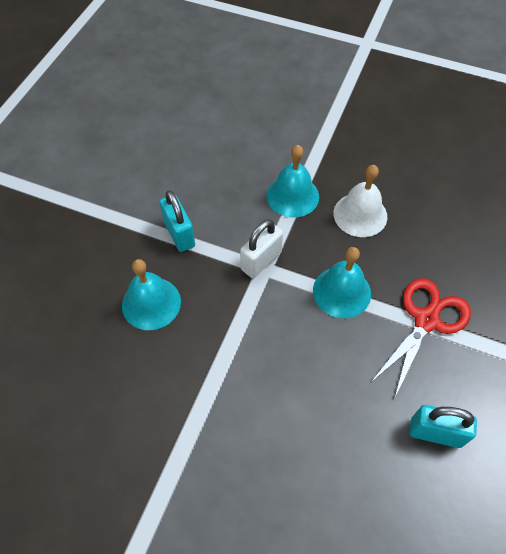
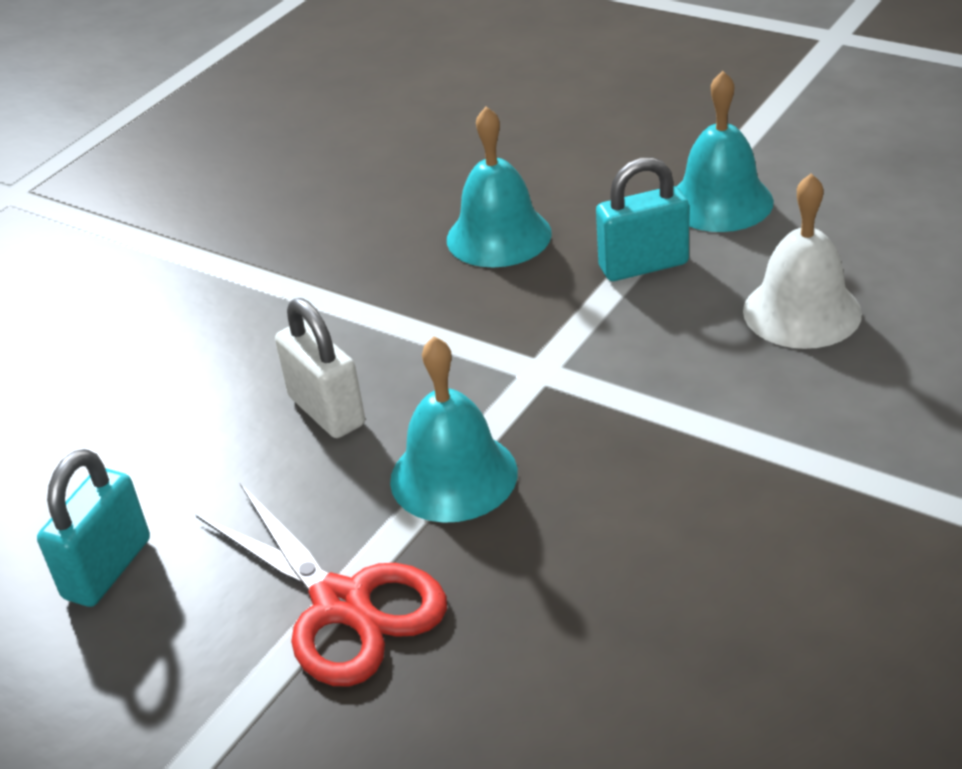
camera: 105 degrees right, 20 degrees down
white padlock [240,219,283,278] -> white padlock moved to [275,298,365,438]
turquoise bell [267,145,319,218] -> turquoise bell moved to [677,71,774,232]
white bell [334,165,387,237] -> white bell moved to [743,173,862,349]

